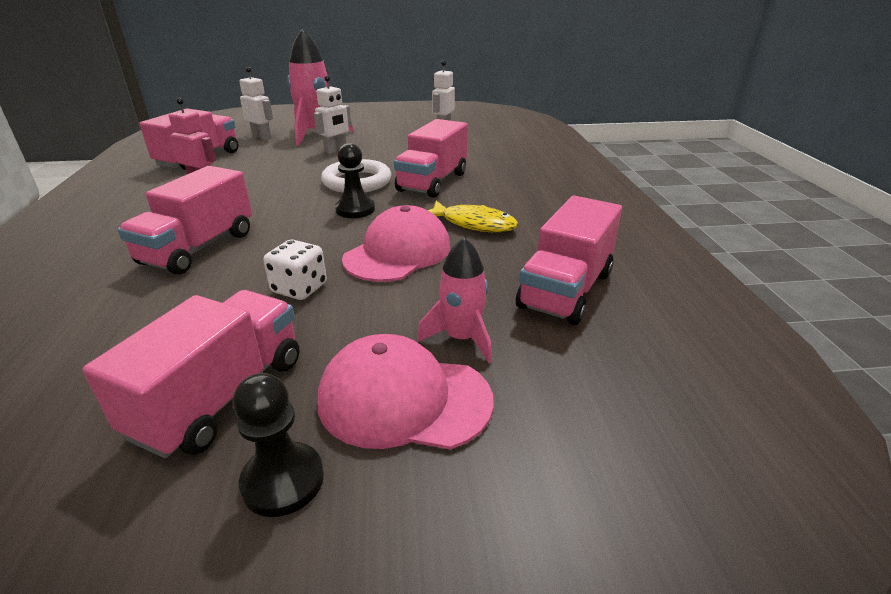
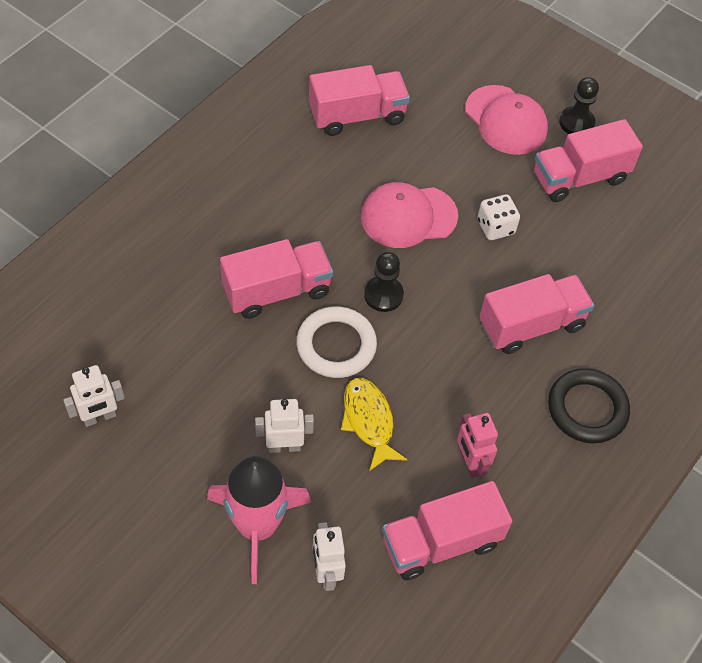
camera: 140 degrees left, 25 degrees up
pink rocket [417,237,492,363] -> none
yellow fish [427,201,518,232] -> yellow fish moved to [341,378,408,471]
none -> black ring [548,368,630,443]

